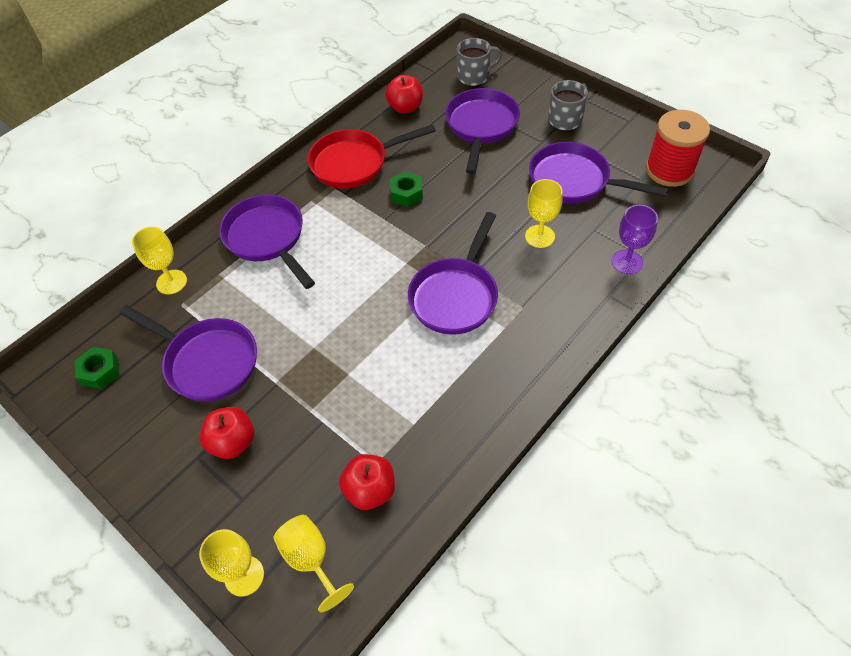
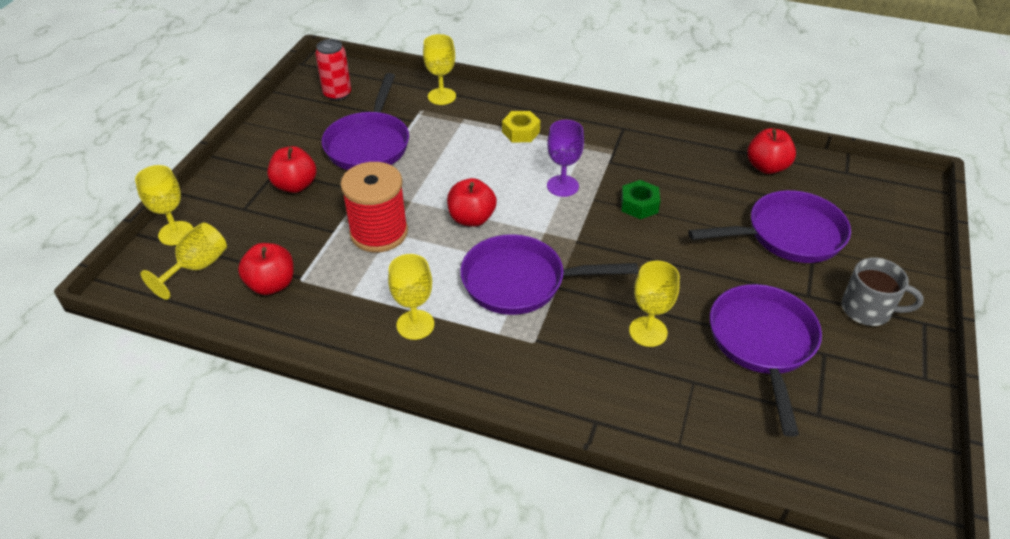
camera: 65 degrees right, 10 degrees down
green nut [75,347,120,389] -> red can [315,39,351,101]
purple pan [219,194,315,289] -> yellow nut [502,111,540,142]
red pan [308,124,436,189] -> none
grey mug [457,38,502,86] -> none
purple goblet [612,205,658,274] -> purple goblet moved to [547,120,584,197]
red spool [646,110,710,187] -> red spool moved to [340,162,408,252]
none -> yellow goblet [388,254,434,340]
none -> red apple [447,178,497,227]

